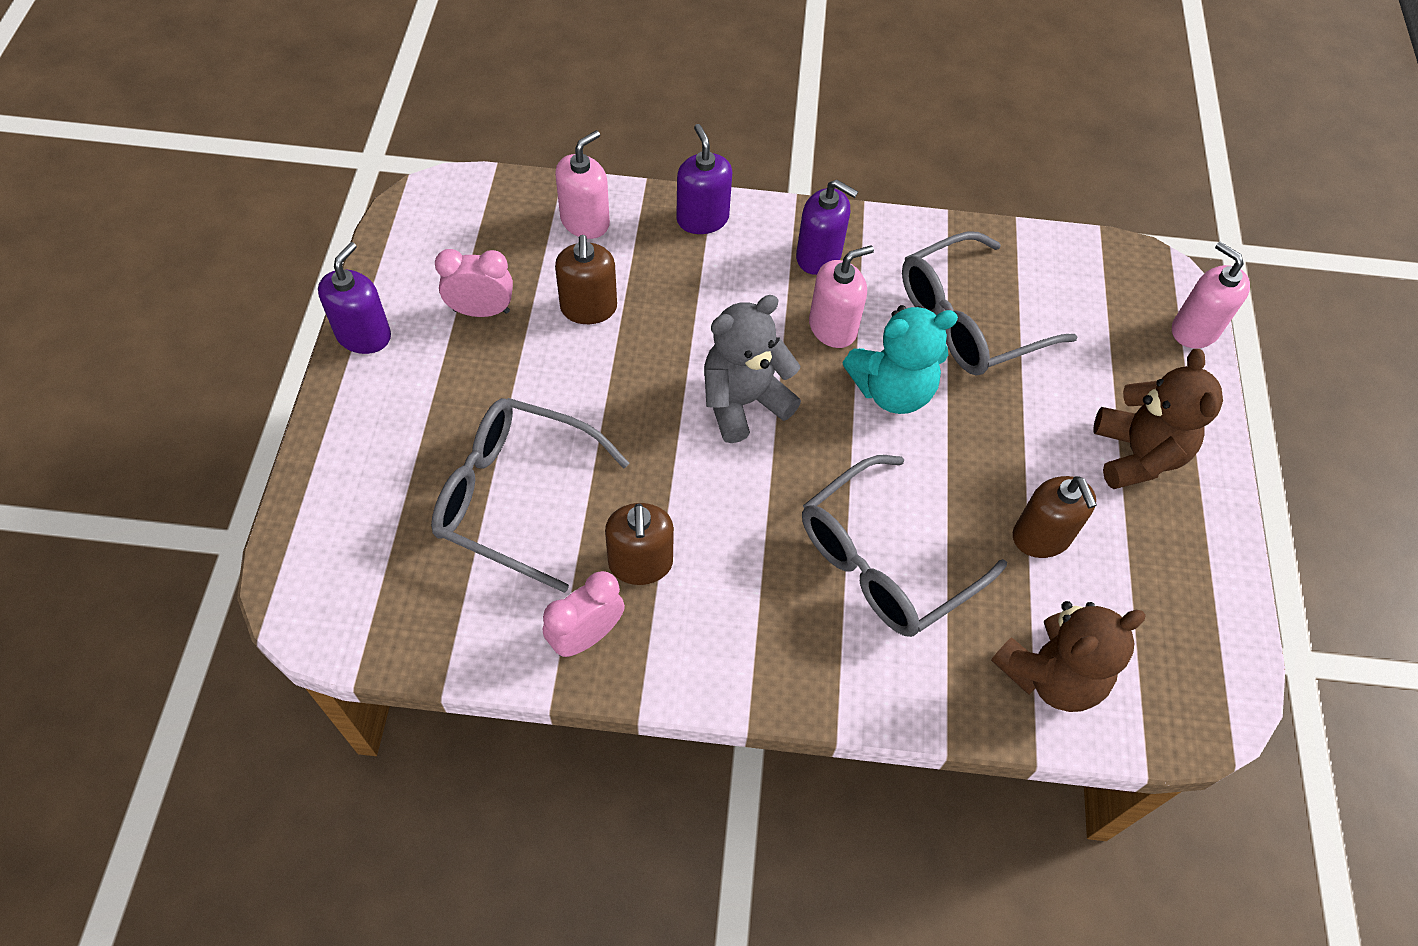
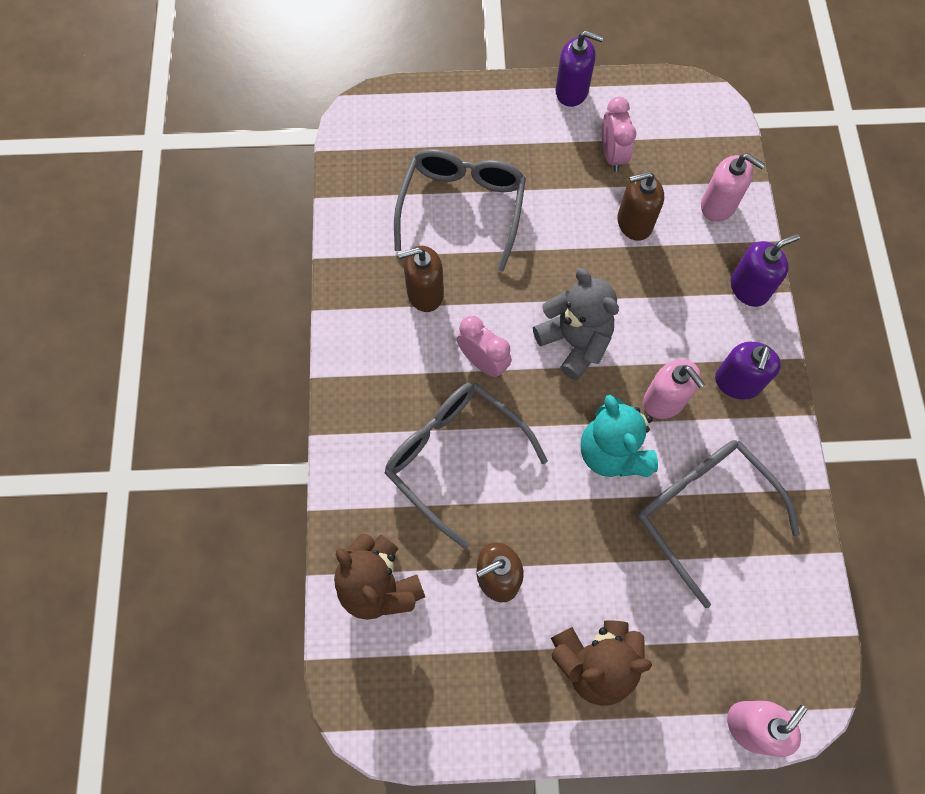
camera: 85 degrees right, 10 degrees up
pink clock [543,571,625,657] -> pink clock moved to [457,316,512,377]

